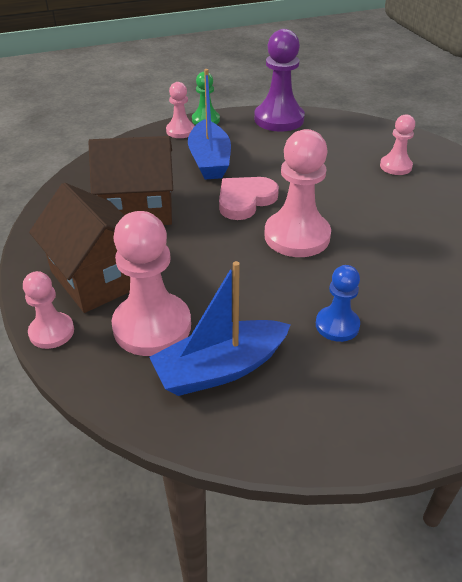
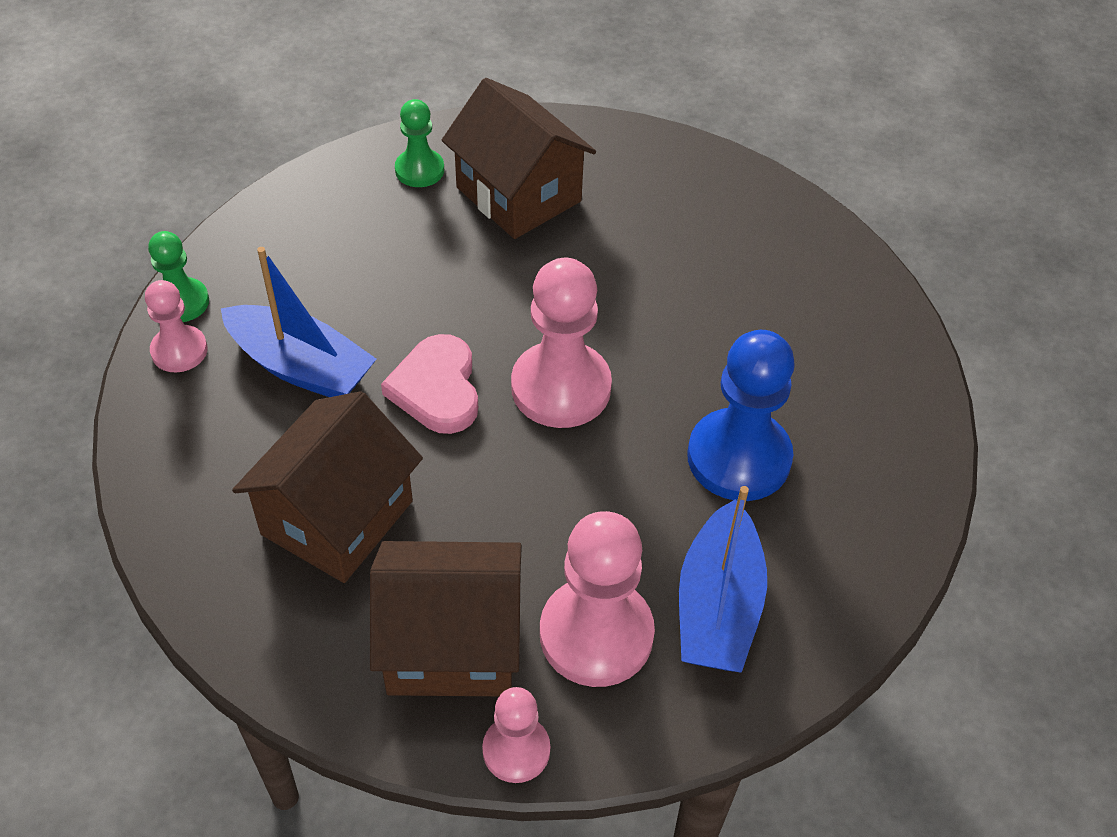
camera: 55 degrees left, 10 degrees up
purple pawn [254,29,305,132] -> none
blue pawn [316,265,360,342] -> blue pawn [687,330,795,501], size x1.79
pink pawn [380,114,415,175] -> brown house [442,78,596,239]
none -> green pawn [395,99,444,187]

